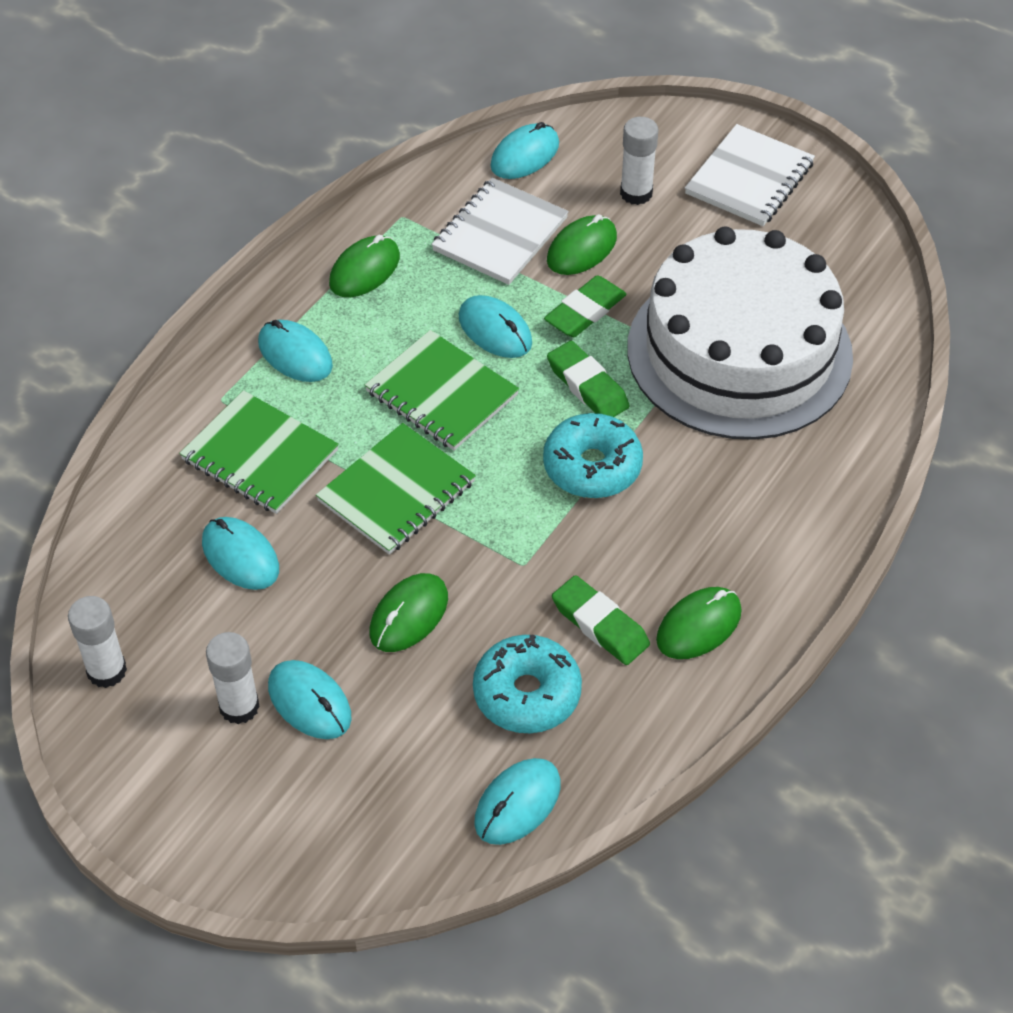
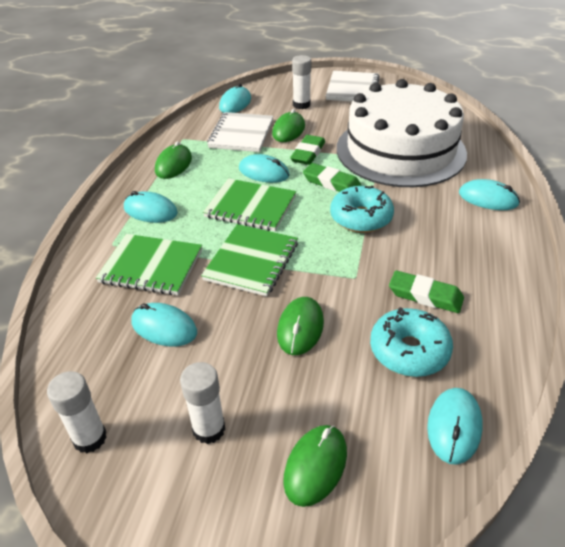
camera: 20 degrees left, 10 degrees down
turquoise mouse [268,660,352,739] -> turquoise mouse moved to [459,179,520,210]
green mouse [656,587,742,659] -> green mouse moved to [283,425,347,507]

